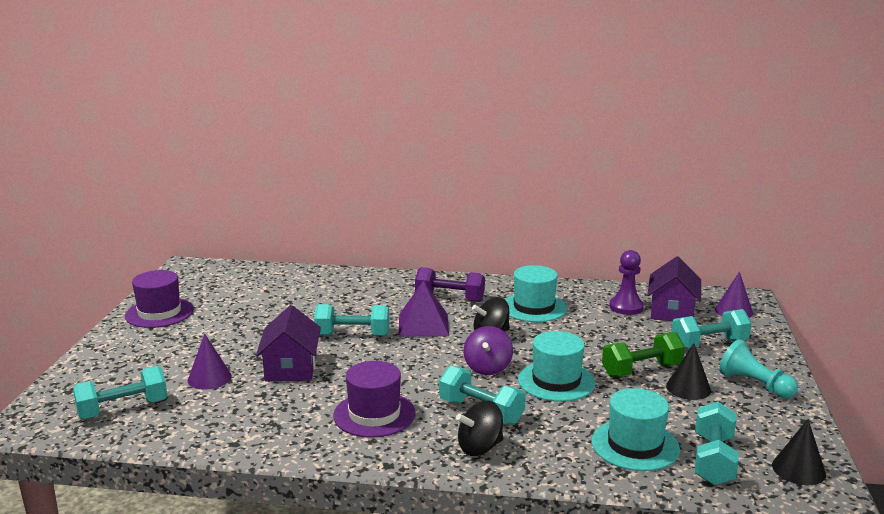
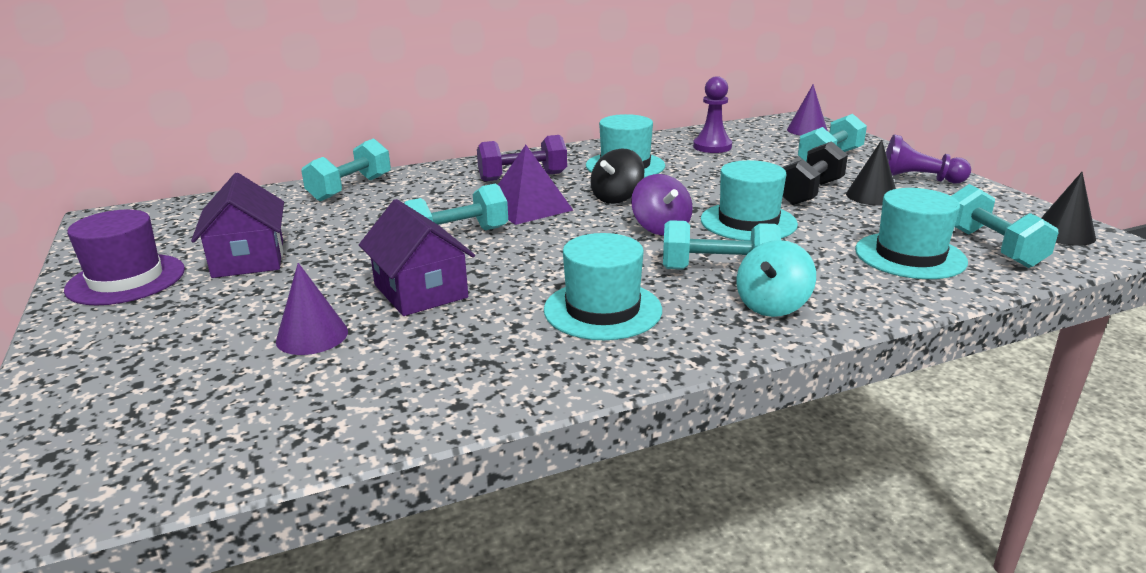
camera: 30 degrees left, 5 degrees up
turquoise dumbbell [73,366,167,419] -> turquoise dumbbell moved to [301,138,391,201]
purple hat [333,361,416,438] -> turquoise hat [544,233,662,340]
black spinning top [456,401,503,456] -> turquoise spinning top [737,240,816,317]
green dumbbell [602,332,685,377] -> black dumbbell [782,141,848,205]
purple house [647,256,701,321] -> purple house moved to [191,173,284,278]
turquoise pawn [719,339,798,399] -> purple pawn [886,134,971,183]

